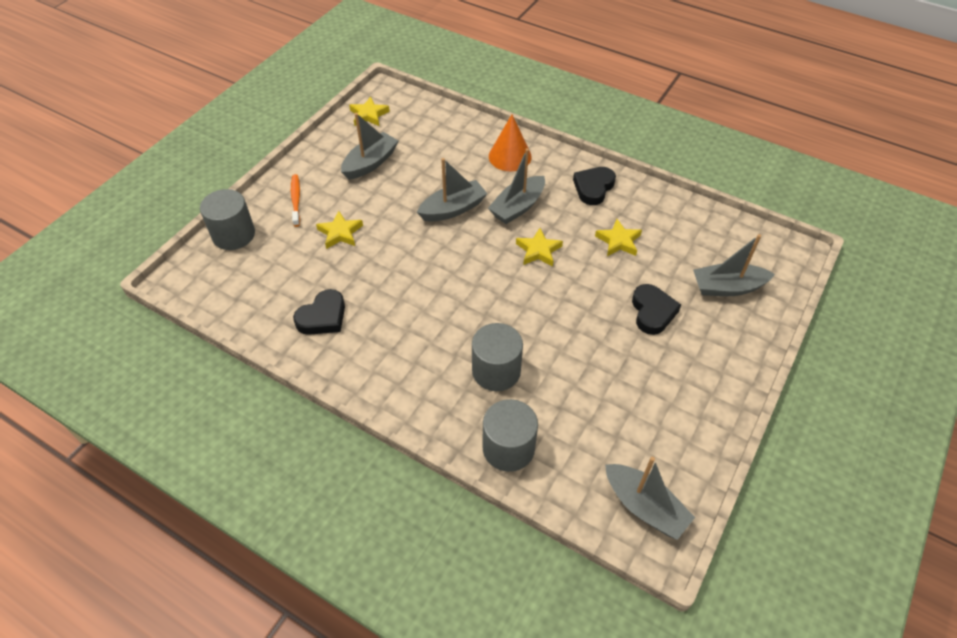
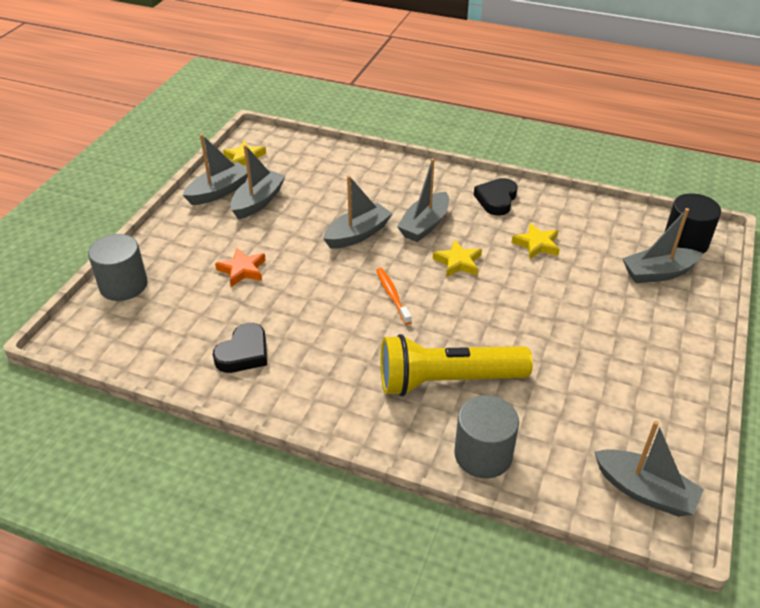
camera: 10 degrees left, 10 degrees down
orange toothbrush [291,174,300,227] -> orange toothbrush moved to [376,268,412,325]
yellow star [316,211,363,249] -> orange star [215,248,266,287]
grey cylinder [472,323,523,391] -> yellow flashlight [381,334,533,396]
orange cone [489,115,532,171] -> none
black heart [632,284,681,335] -> none
none -> grey boat [183,134,248,205]
none -> black cylinder [665,193,721,254]

